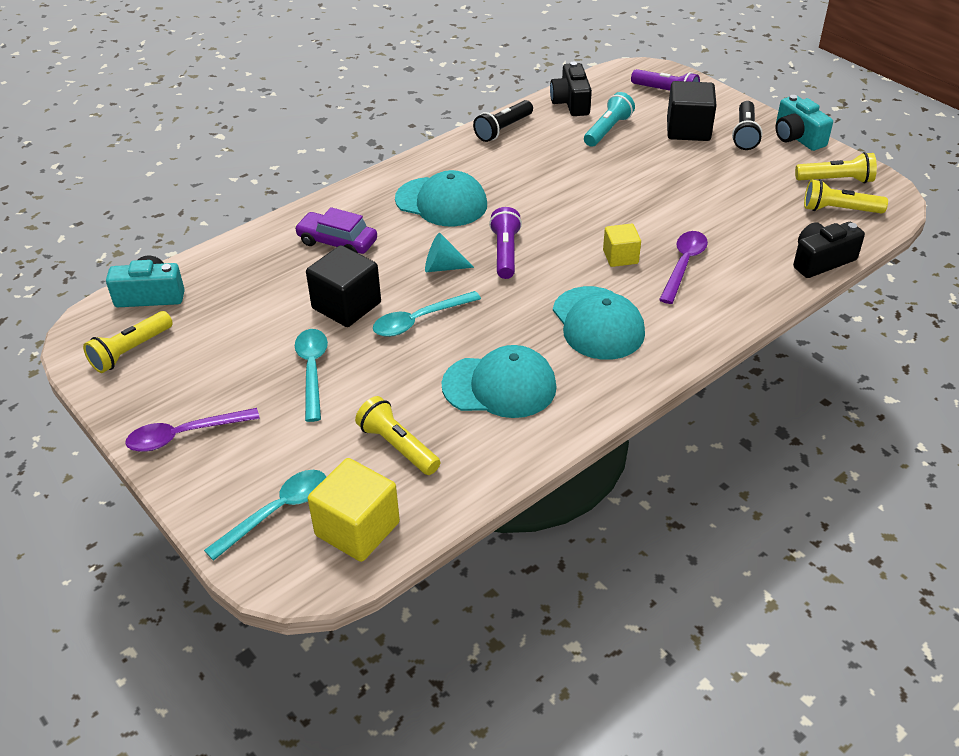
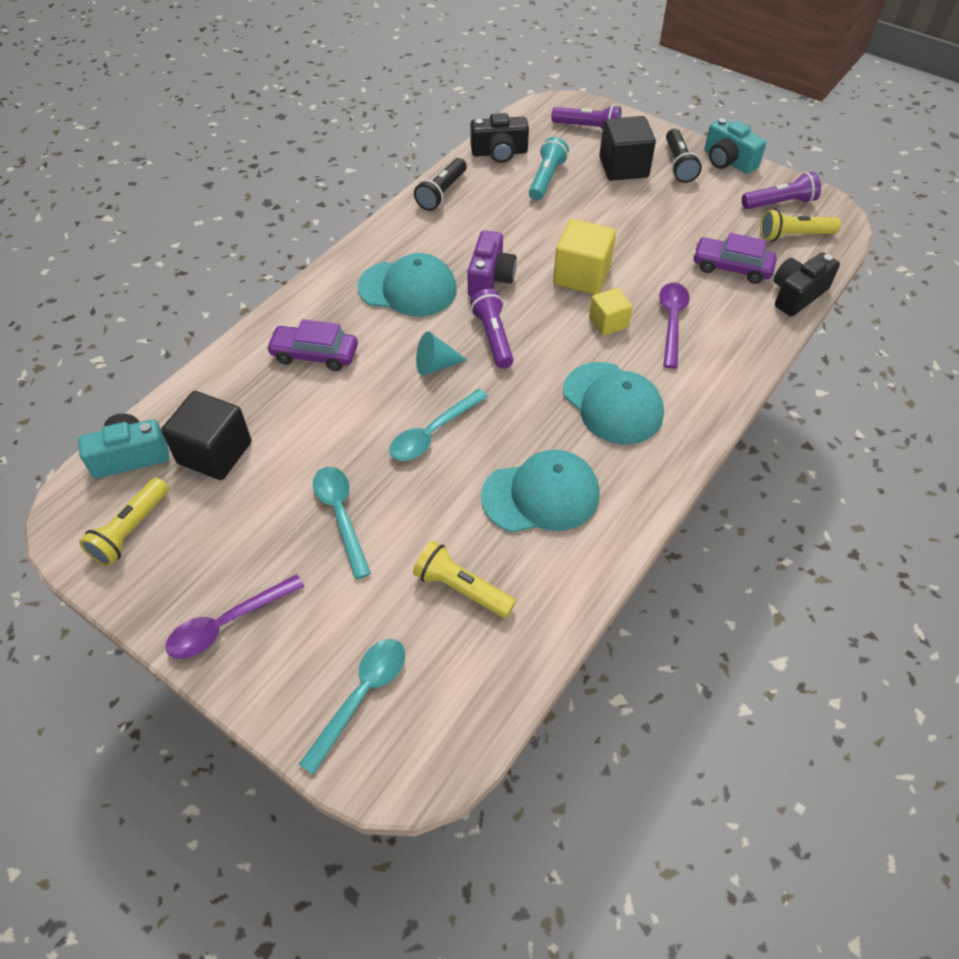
camera: 15 degrees left, 10 degrees up
black cube [306,245,381,327] -> black cube moved to [161,391,252,480]
yellow cube [308,458,400,562] -> yellow cube moved to [553,219,616,294]
black camera [550,62,592,116] -> black camera turned 75 degrees counterclockwise [470,113,529,163]
yellow flashlight [795,152,877,183] -> purple flashlight [742,172,821,209]
none -> purple camera [467,230,517,297]
none -> purple car [693,233,777,284]

